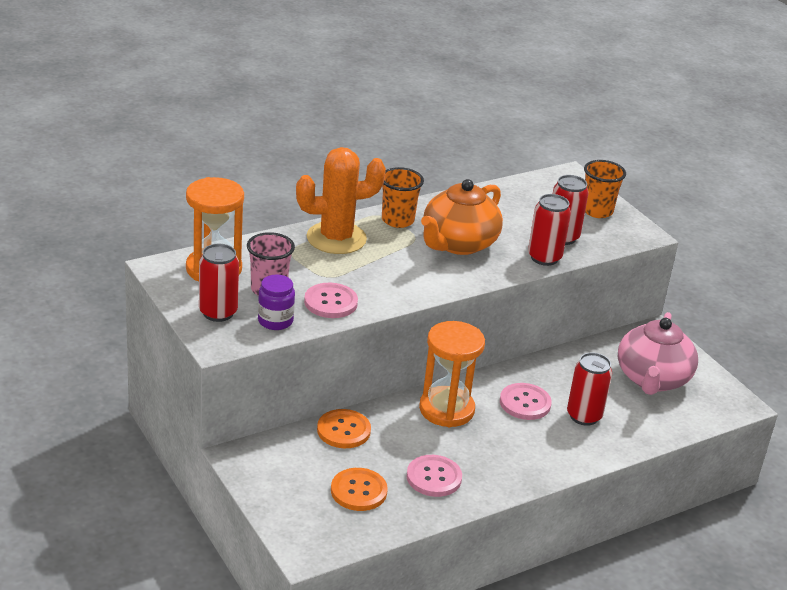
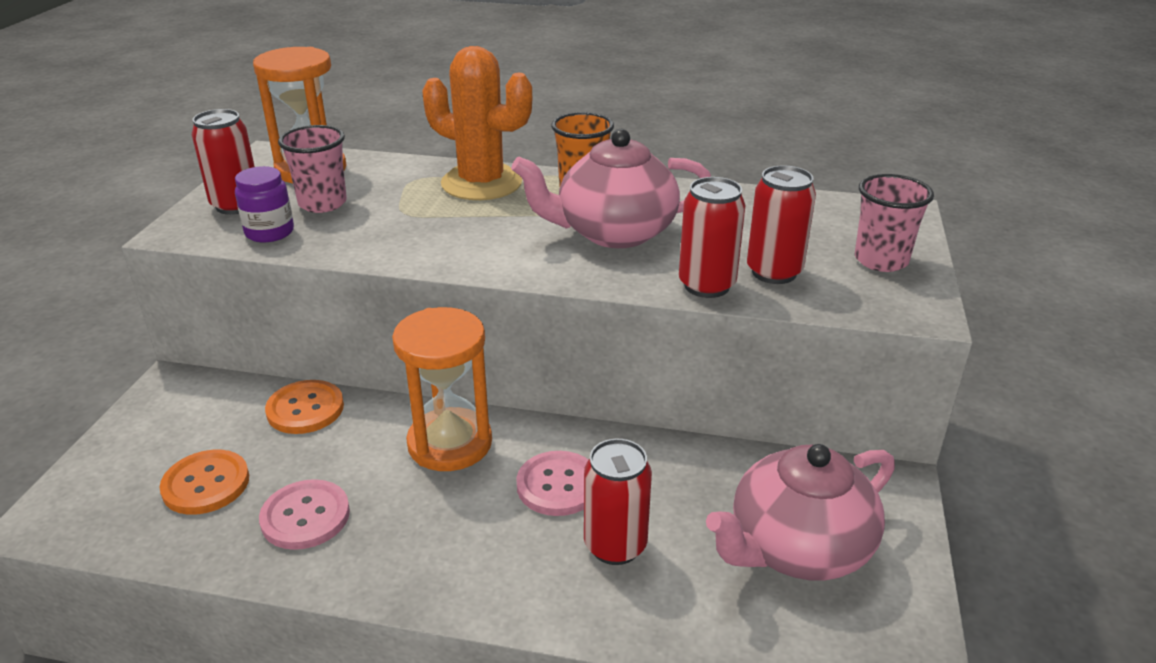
camera: 45 degrees right, 0 degrees up
pink button [304,283,358,318] -> none
orange teapot [421,179,503,255] -> pink teapot [511,129,711,248]
orange cup [584,160,626,218] -> pink cup [855,174,934,272]

